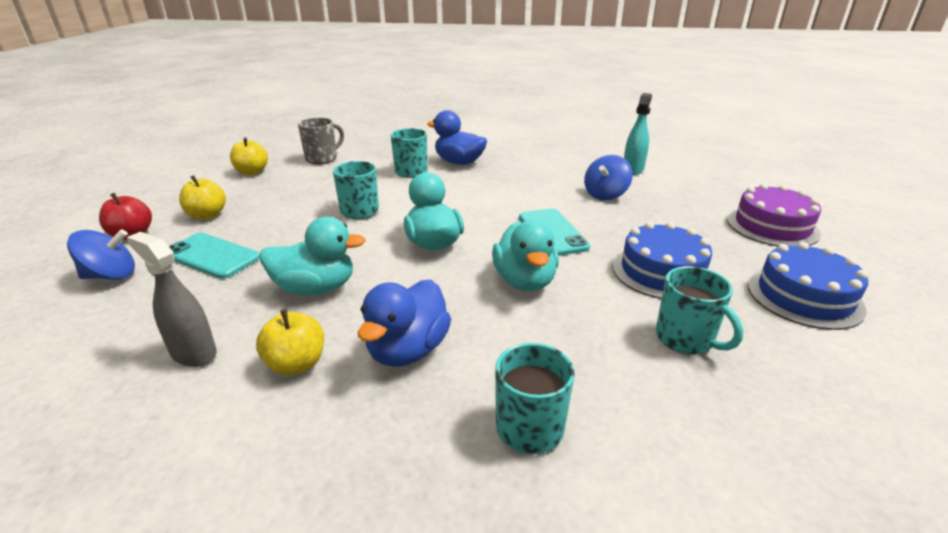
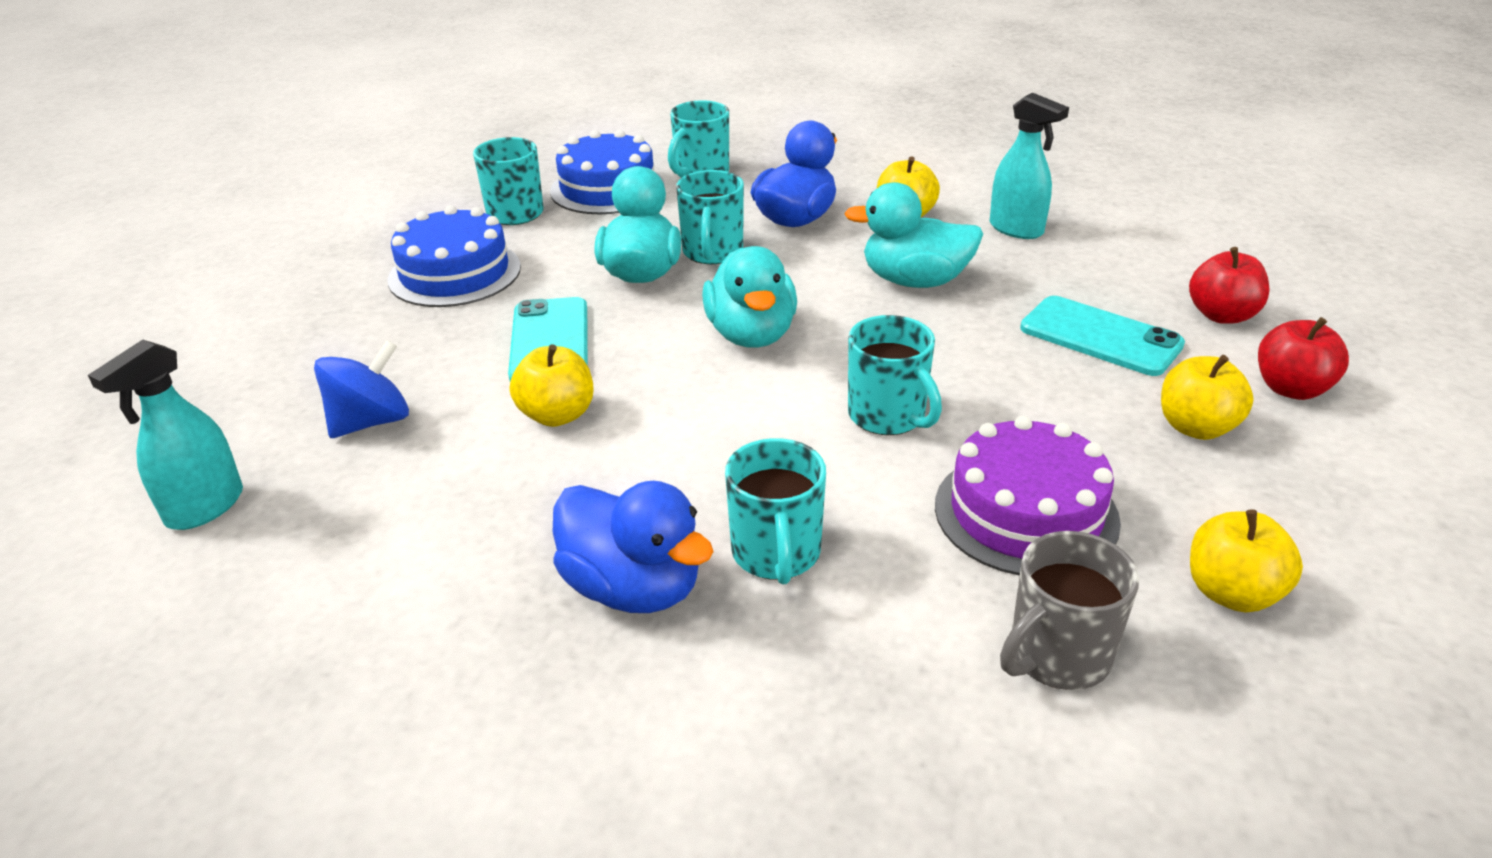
camera: 170 degrees left, 5 degrees up
blue spinning top [67,229,135,280] -> red apple [1189,247,1269,324]
grey spray bottle [127,232,217,367] -> turquoise spray bottle [990,93,1069,239]
purple cake [727,183,821,246] -> purple cake moved to [935,416,1121,576]
blue cake [748,242,869,330] -> blue cake moved to [550,129,665,214]
none -> yellow apple [510,344,593,427]
none -> turquoise mug [676,170,744,264]

